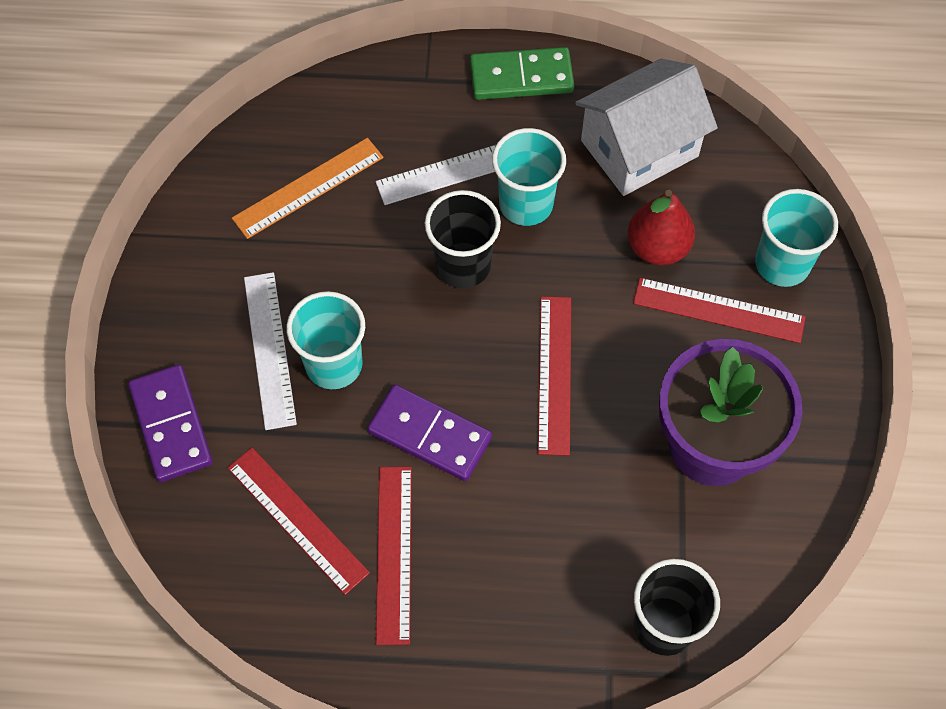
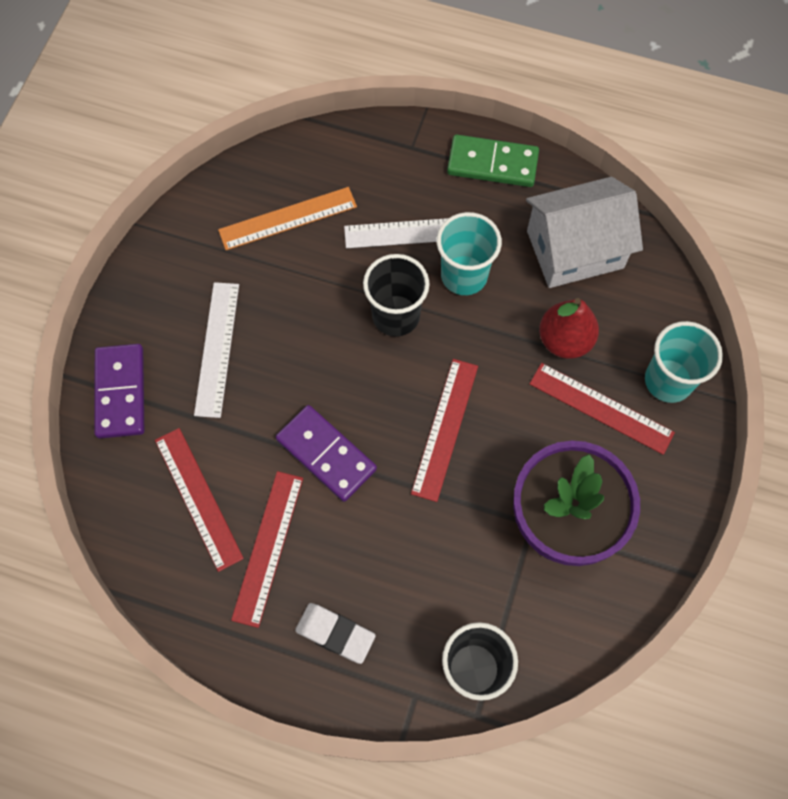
camera: 15 degrees right, 5 degrees up
turquoise cup [286,291,365,389] -> none
none -> white eraser [295,603,376,664]

